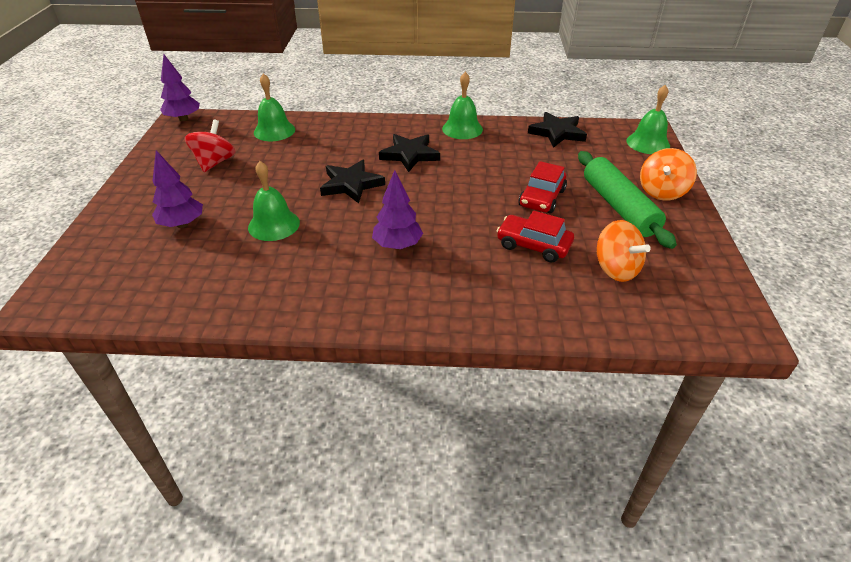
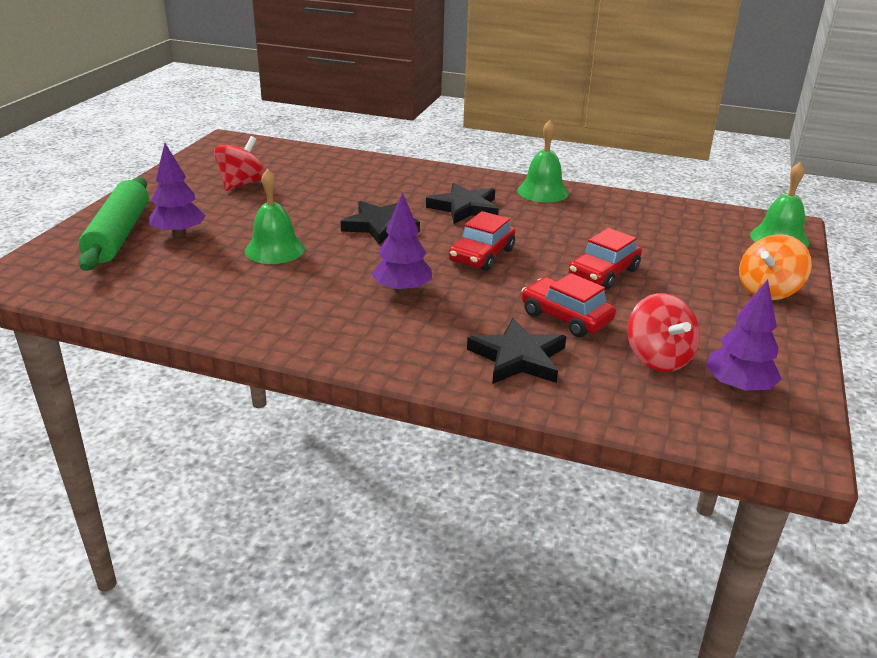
camera: 15 degrees right, 10 degrees down
purple tree [160,55,200,121] -> purple tree moved to [706,279,782,393]
green bell [254,73,295,141] -> none
black star [528,112,587,148] -> black star moved to [467,318,566,384]
green rolling pin [578,151,677,249] -> green rolling pin moved to [78,177,149,271]
orange spinning top [596,220,651,282] -> red spinning top [627,293,700,372]
none -> red car [449,211,515,271]

